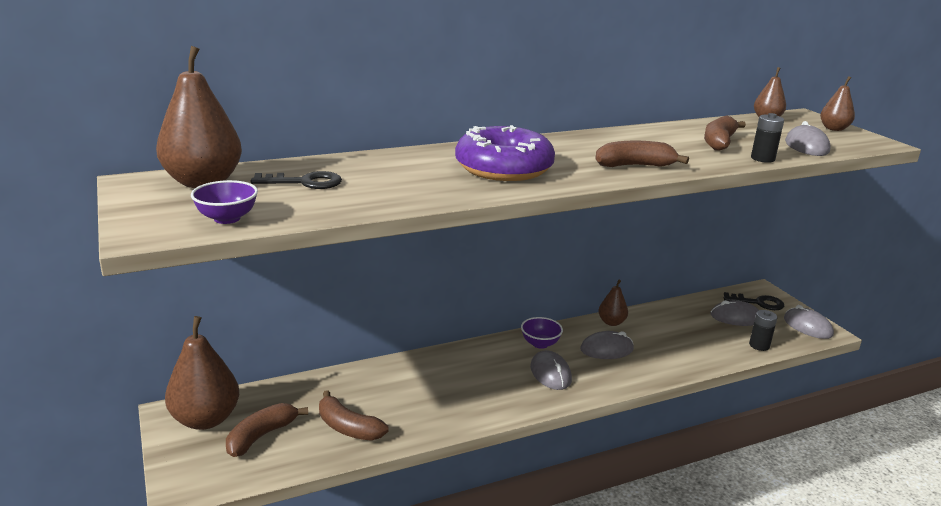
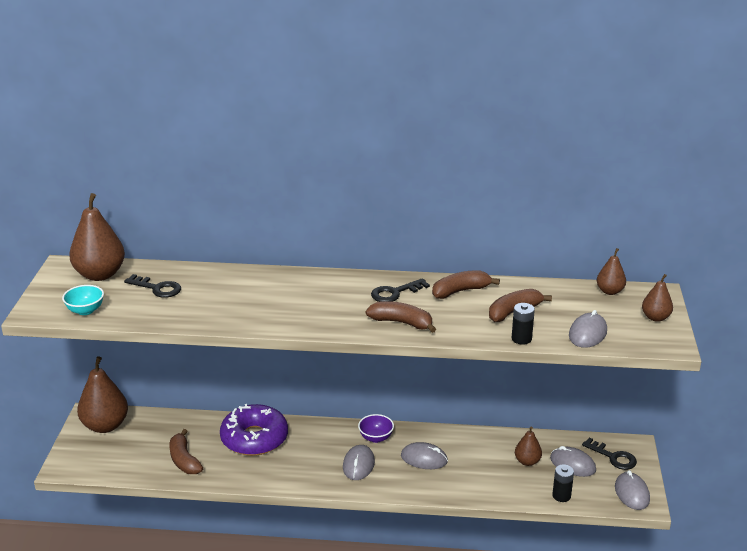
camera: 30 degrees right, 5 degrees up
purple bowl [191,180,258,224] -> turquoise bowl [62,285,104,315]
brown banana [226,403,308,457] -> brown banana moved to [432,270,500,299]
purple donut [455,125,555,181] -> purple donut moved to [220,404,288,456]
brown pear [599,280,628,326] -> brown pear moved to [515,426,542,466]
none -> black key [371,278,430,302]

